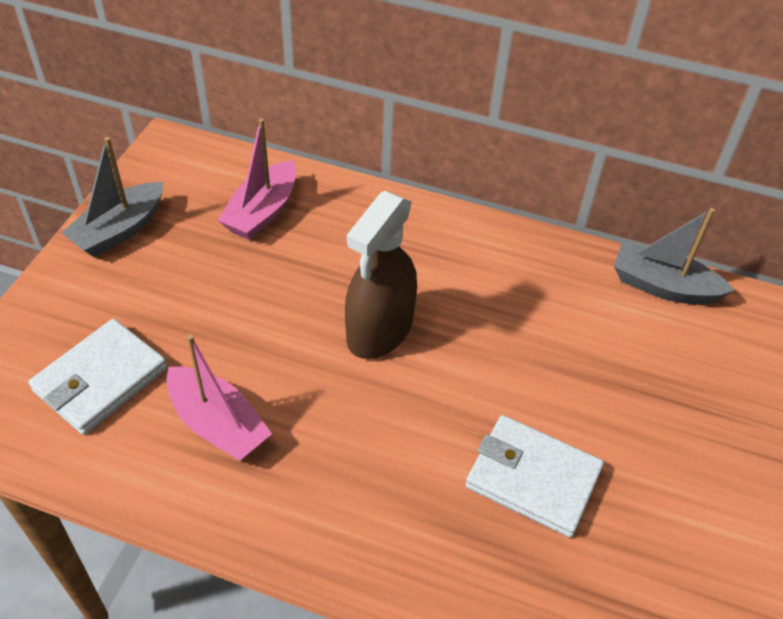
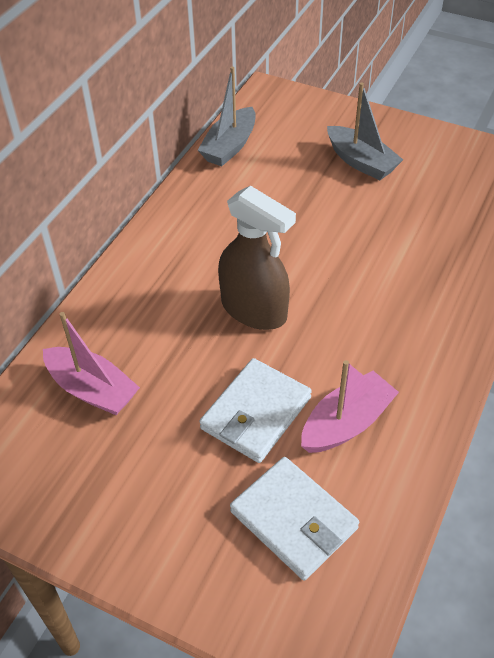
camera: 80 degrees left, 0 degrees up
grey boat [61,137,163,257] -> grey boat moved to [327,82,403,180]
white wallet [466,415,604,538] -> white wallet moved to [199,358,312,463]

